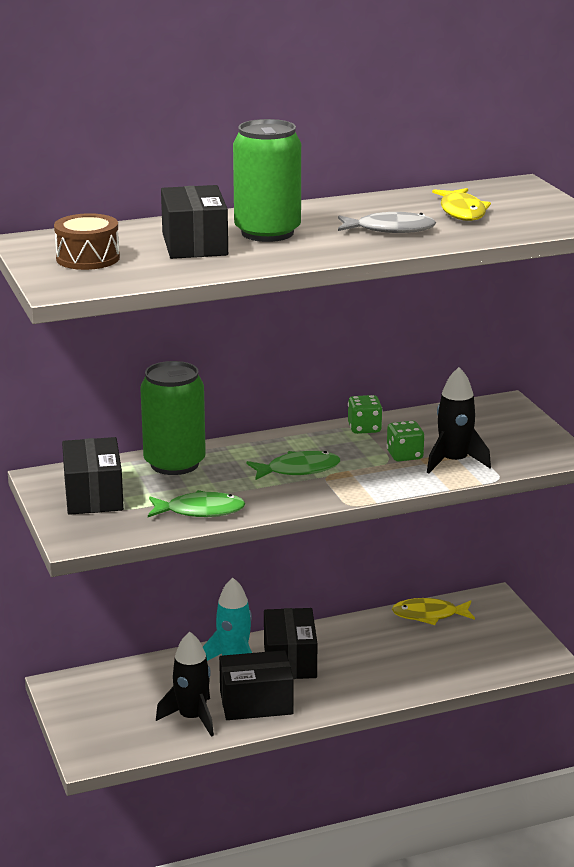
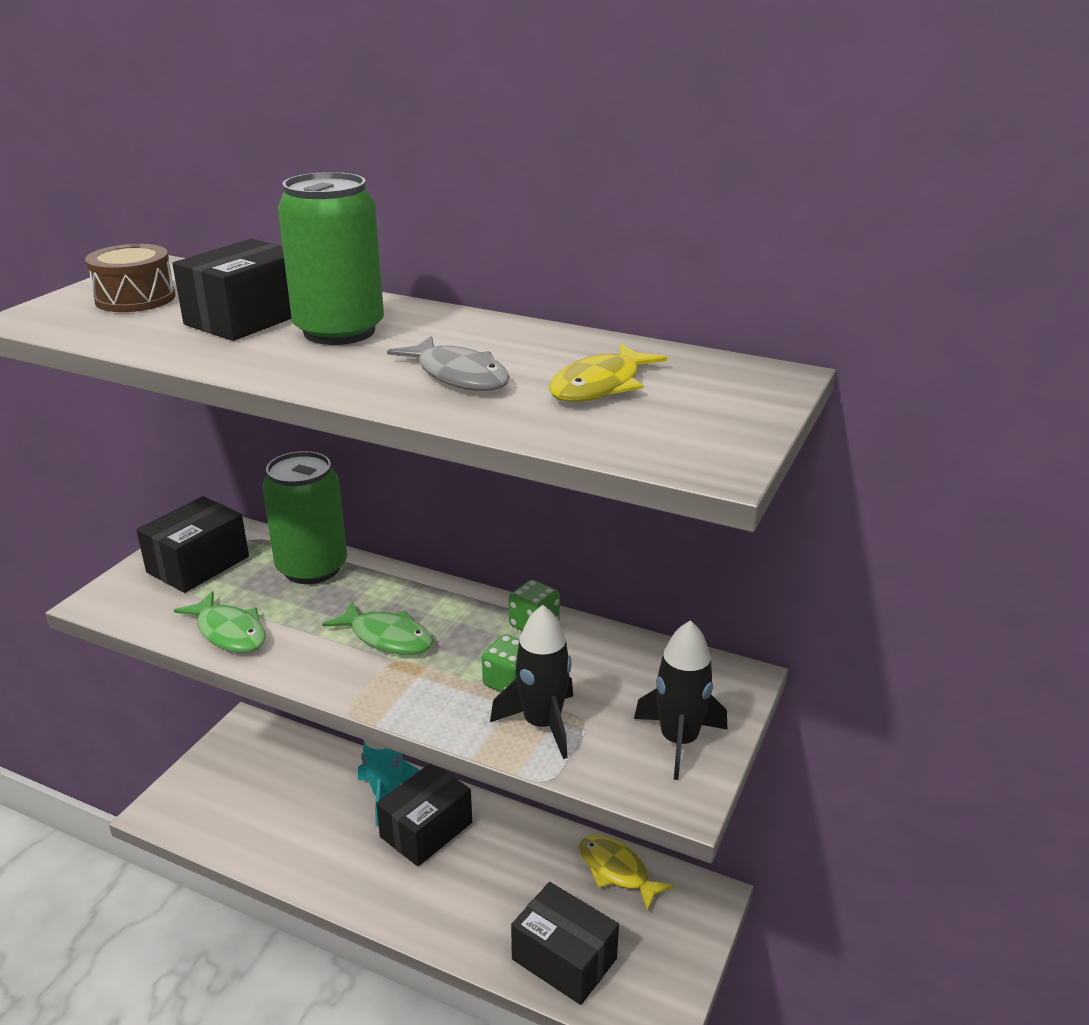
camera: 45 degrees right, 5 degrees up
black rocket [156,632,214,737] -> black rocket moved to [634,620,727,780]
black box [219,650,294,720] -> black box moved to [511,882,619,1005]

